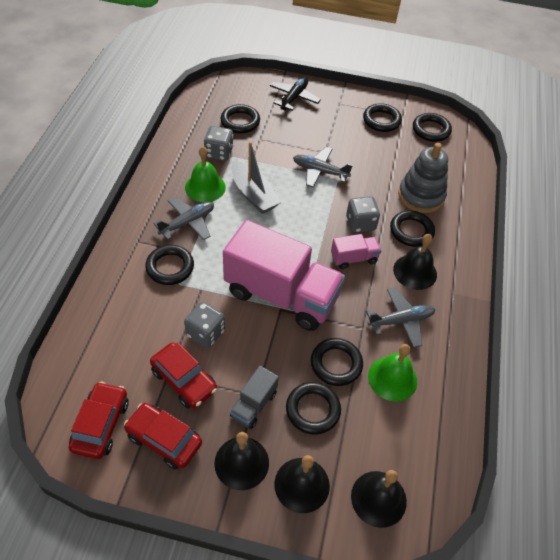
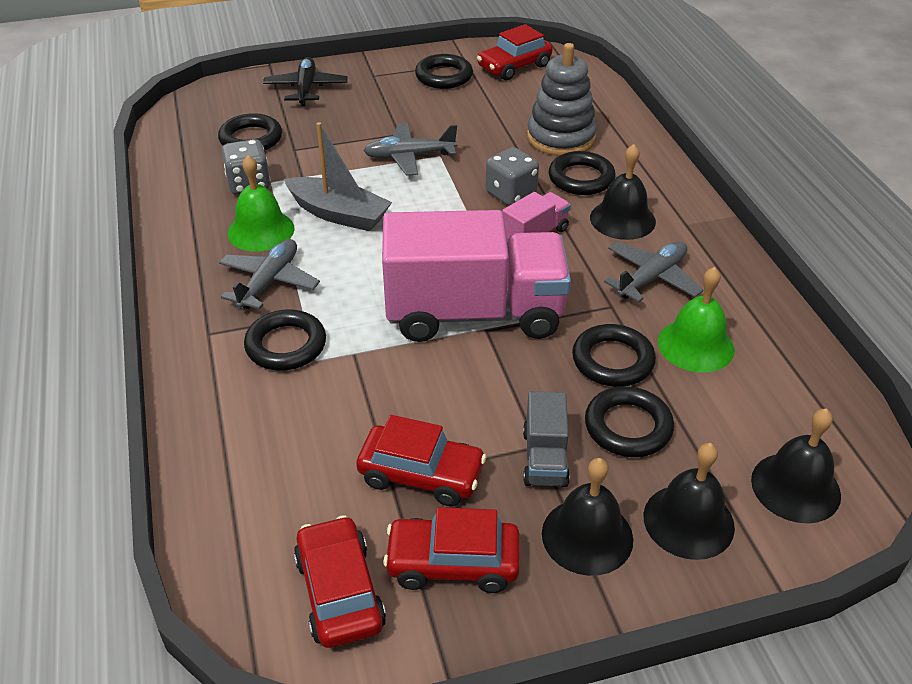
camera: 25 degrees left, 10 degrees down
grey dice [184,302,225,348] -> none
black ring [413,113,452,142] -> red car [477,24,553,80]

